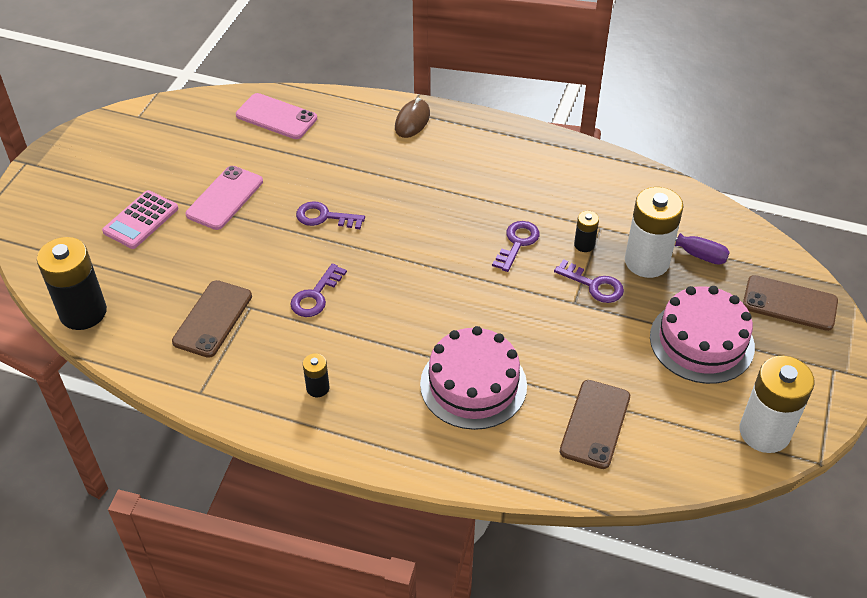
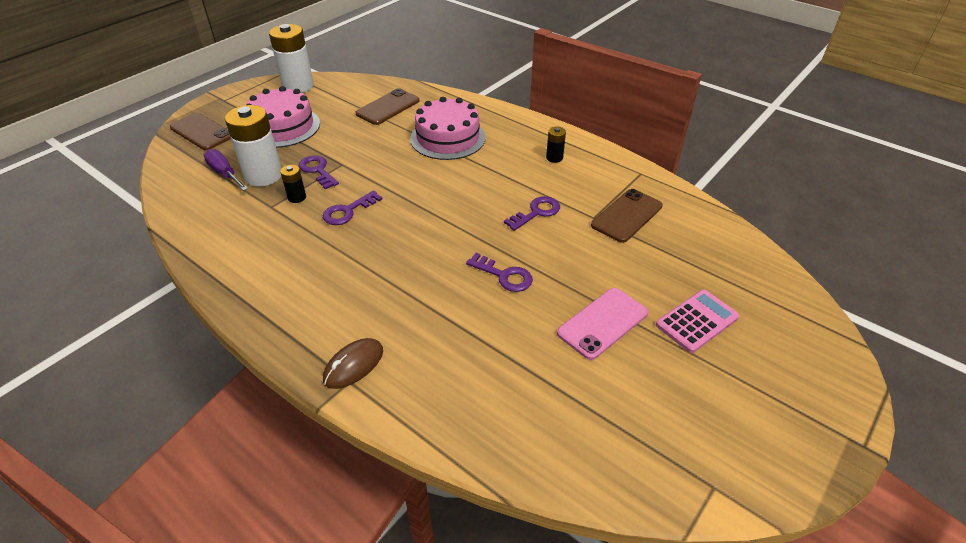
camera: 160 degrees left, 5 degrees down
black battery [37,237,107,330] -> none
pink phone [236,93,317,139] -> none

